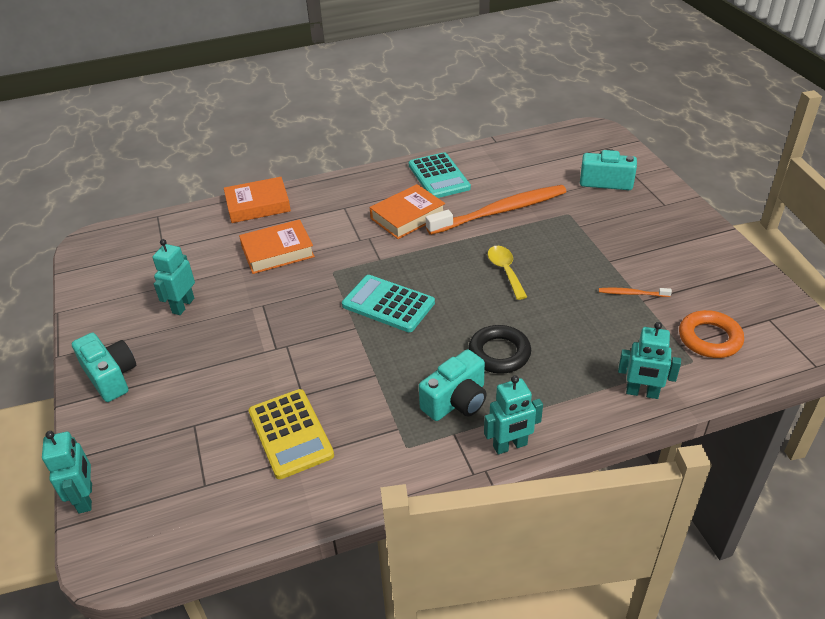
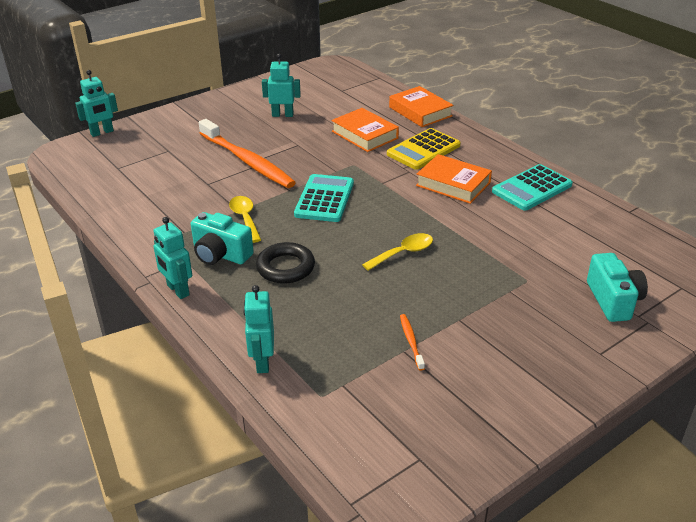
camera: 70 degrees right, 5 degrees down
turquoise camera [72,333,136,402] -> none
yellow calculator [249,389,334,479] -> yellow calculator moved to [387,128,461,170]
orange toothbrush [426,185,567,235] -> orange toothbrush moved to [199,119,296,188]
orange ring [679,310,744,358] -> none
none -> yellow spoon [229,196,261,243]

